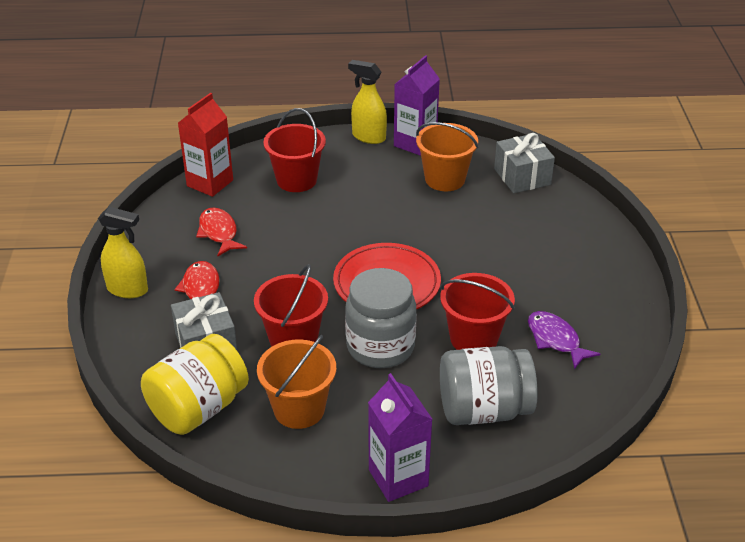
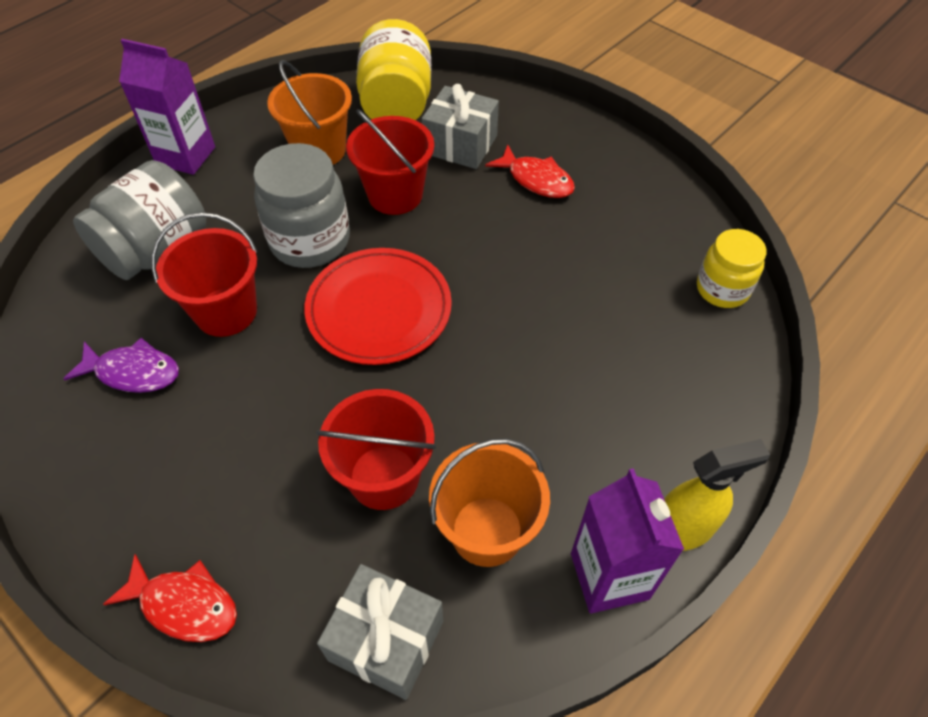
camera: 135 degrees right, 15 degrees up
yellow spray bottle [98,207,148,298] -> none
red carton [178,93,233,197] -> yellow jar [697,229,767,308]
red fish [196,208,247,257] -> red fish moved to [103,554,237,642]
red bucket [263,108,326,192] -> red bucket moved to [316,389,436,510]

